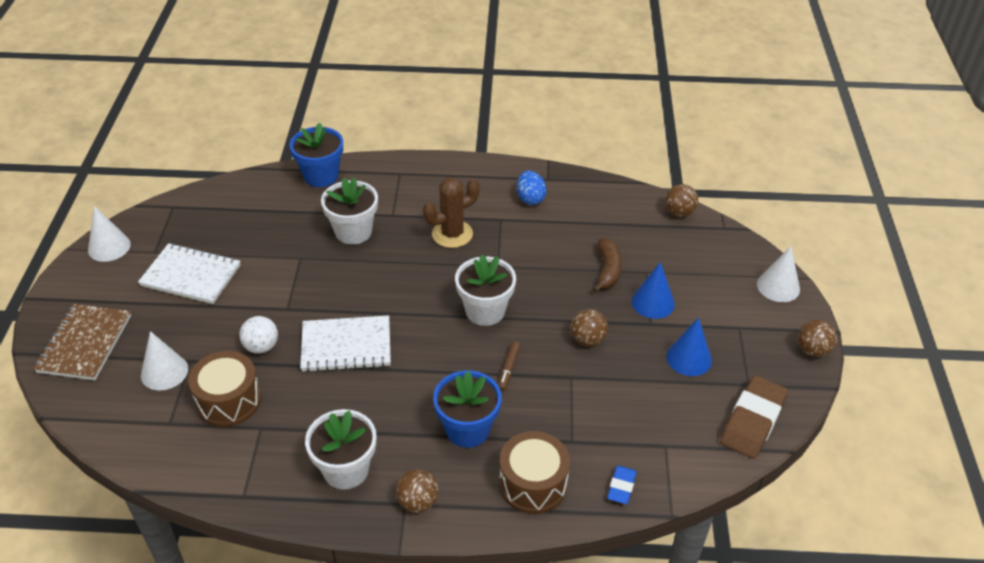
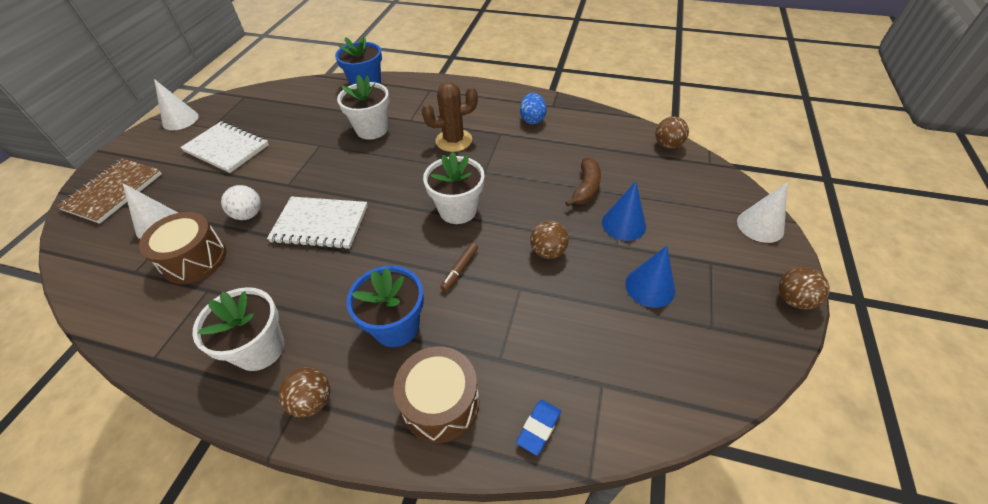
camera: 15 degrees right, 5 degrees up
brown eraser [720,375,788,459] -> none

